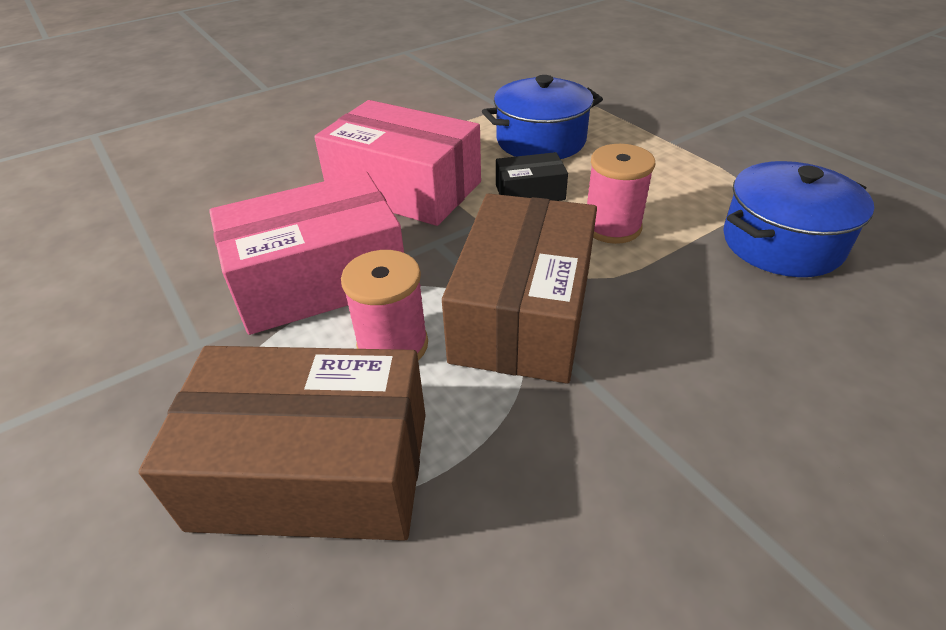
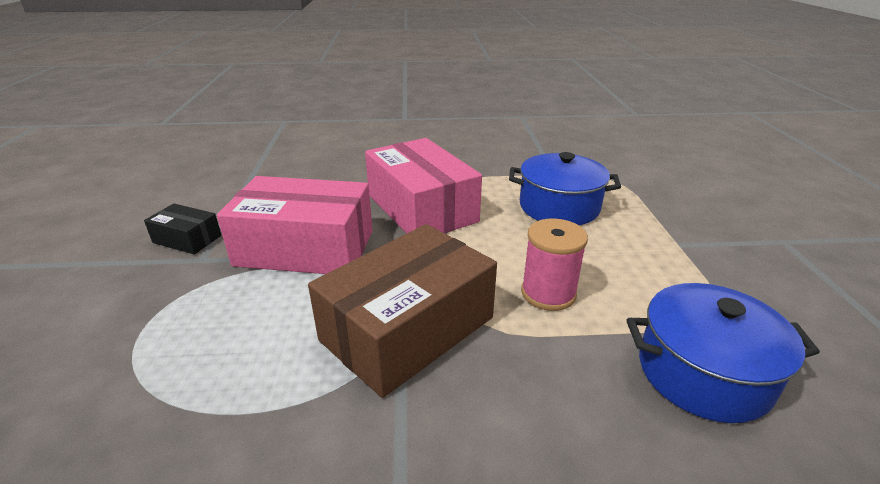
camera: 30 degrees right, 10 degrees down
brown box [139,346,425,541] -> none
pink spool [341,250,428,361] -> none
black box [496,152,568,201] -> black box moved to [144,204,221,254]

